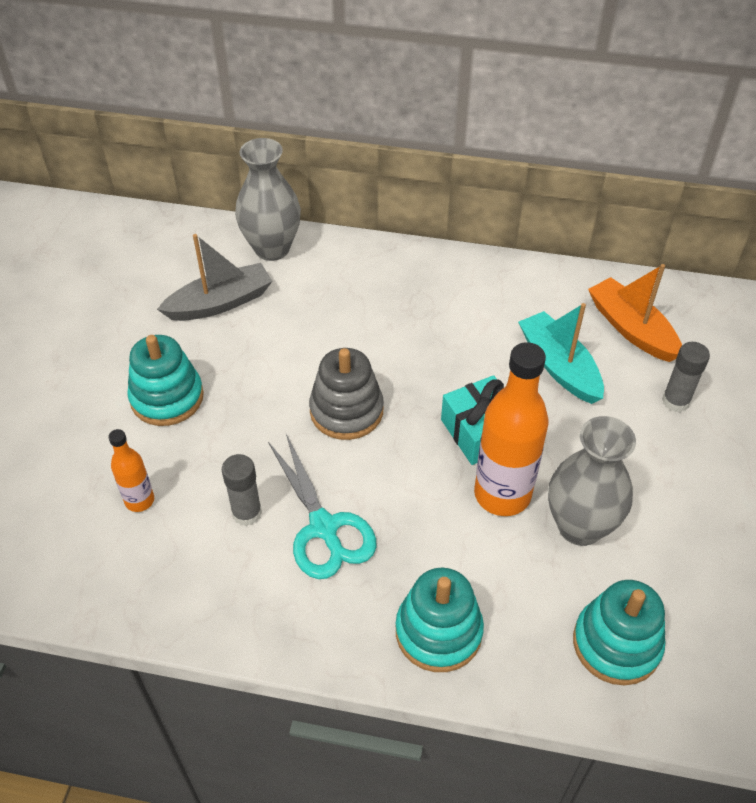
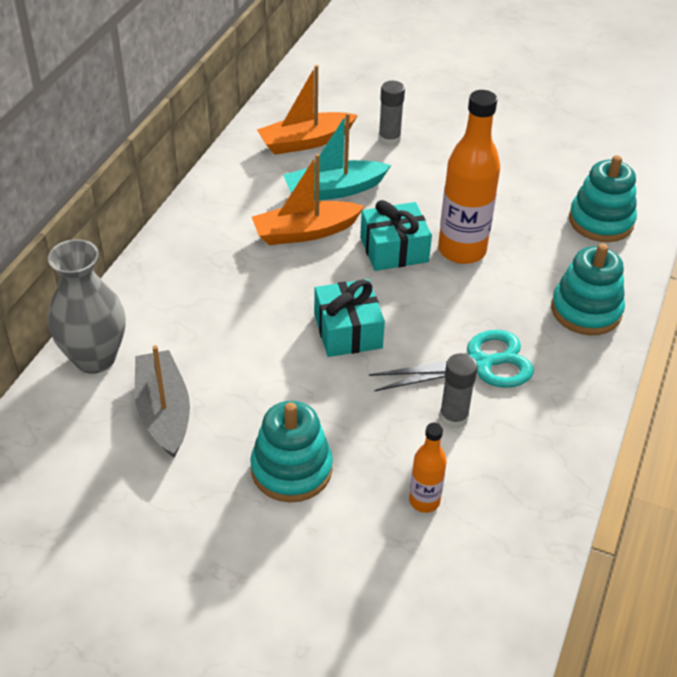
camera: 80 degrees left, 5 degrees down
grey stacking toy [309,348,384,440] -> turquoise gift [314,279,385,357]
grey vase [548,416,636,546] -> none
none -> orange boat [252,154,365,245]

